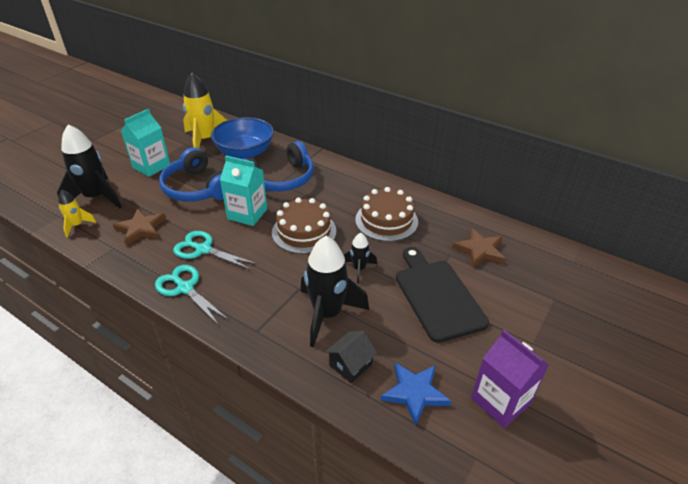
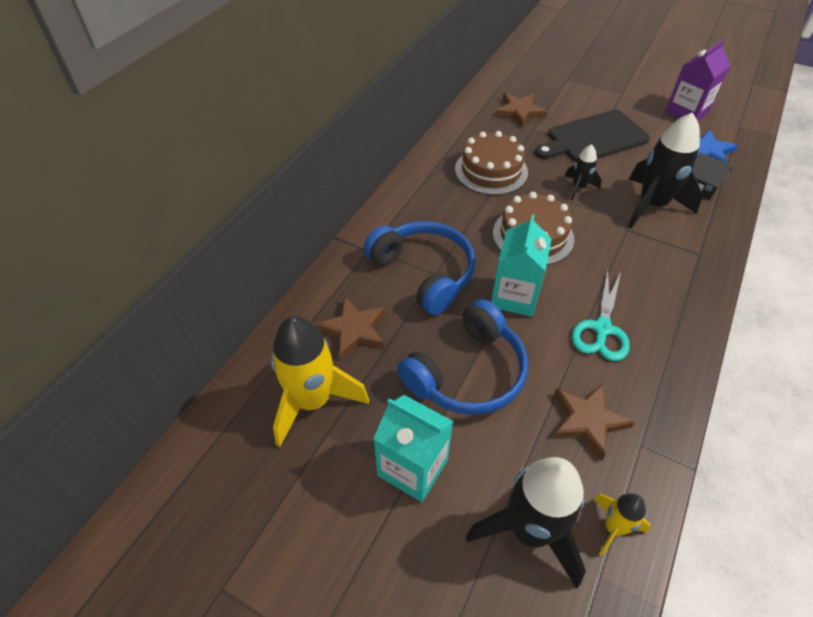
camera: 95 degrees left, 10 degrees up
turquoise scissors [155,265,229,325] -> none
blue bowl [211,117,274,159] -> brown star [315,296,385,359]

